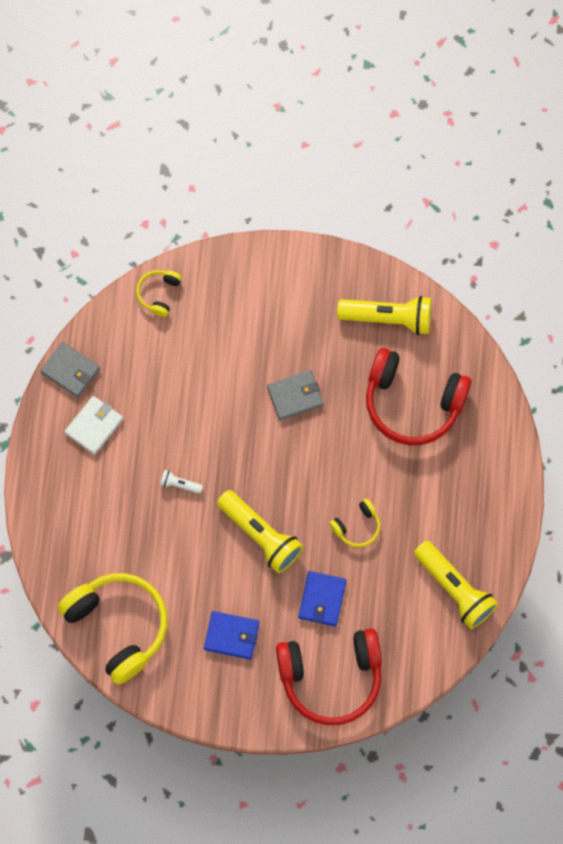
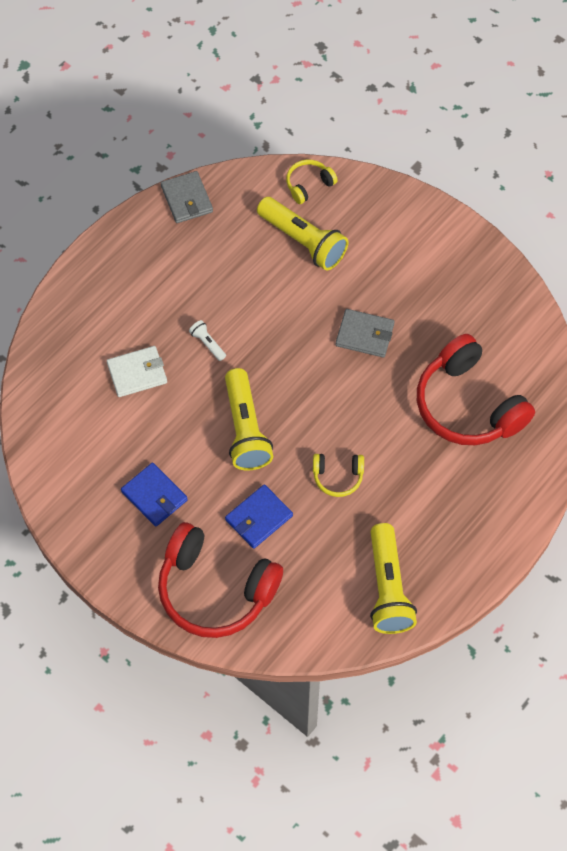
camera: 35 degrees right, 10 degrees down
yellow headphones [58,573,168,685] -> none
white wallet [65,396,123,455] -> white wallet moved to [107,346,167,397]
yellow flashlight [337,296,432,335] -> yellow flashlight moved to [257,197,349,271]

